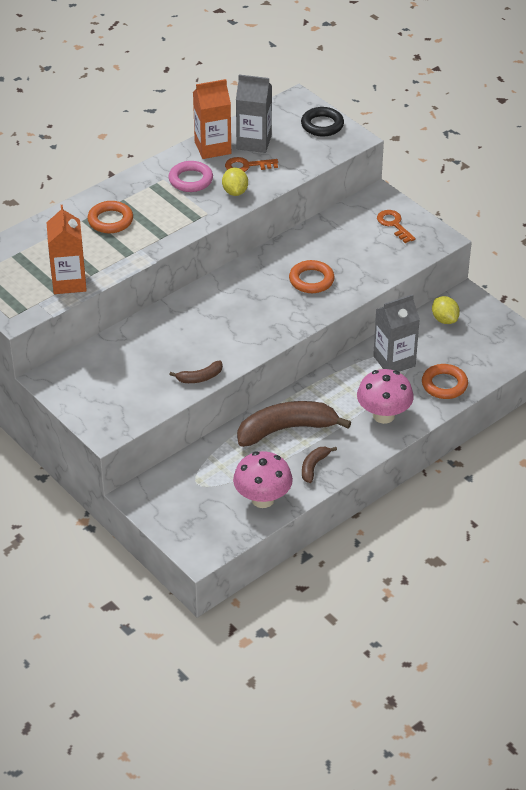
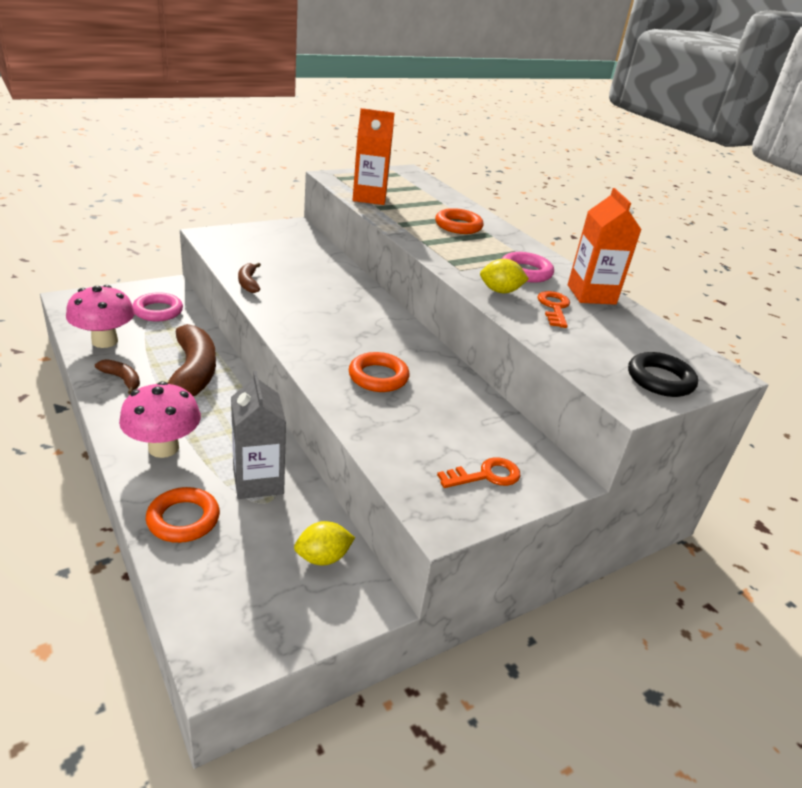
camera: 95 degrees right, 10 degrees down
grey carton [236,75,272,153] -> none
none -> pink ring [132,292,183,321]

